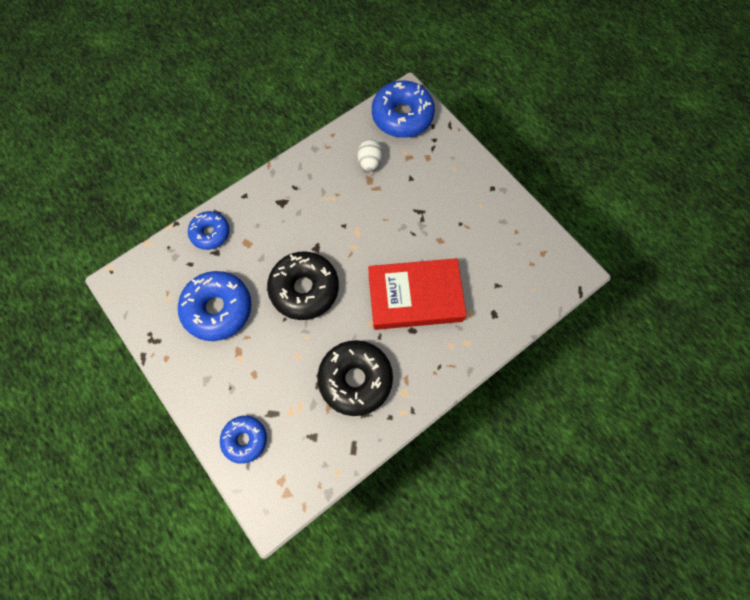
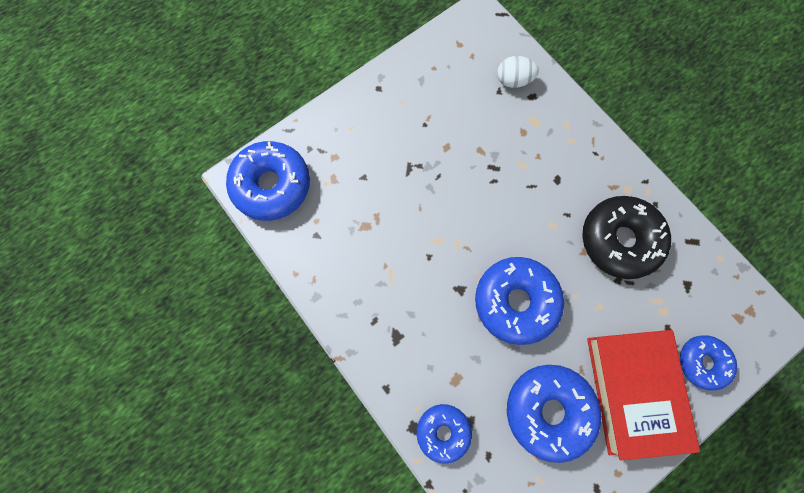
camera: 90 degrees left, 5 degrees up
black donut [267,251,339,320] -> blue donut [475,257,564,345]
white egg [358,139,383,171] -> white egg moved to [497,56,539,88]
red book [368,258,466,330] -> red book moved to [587,330,700,461]

